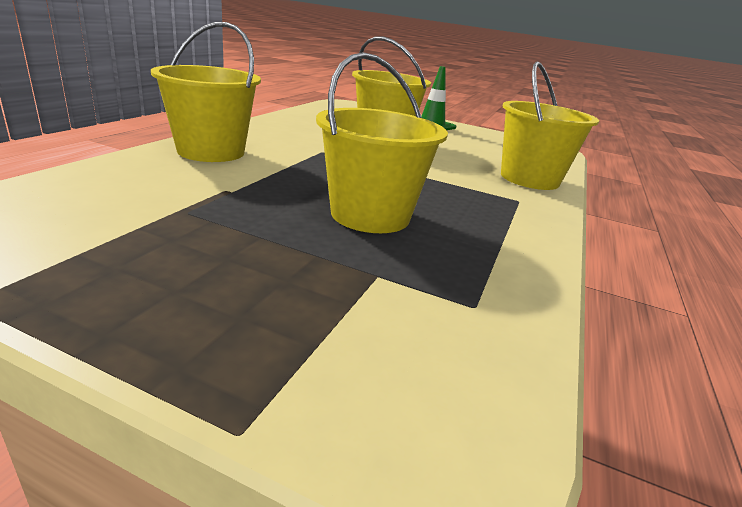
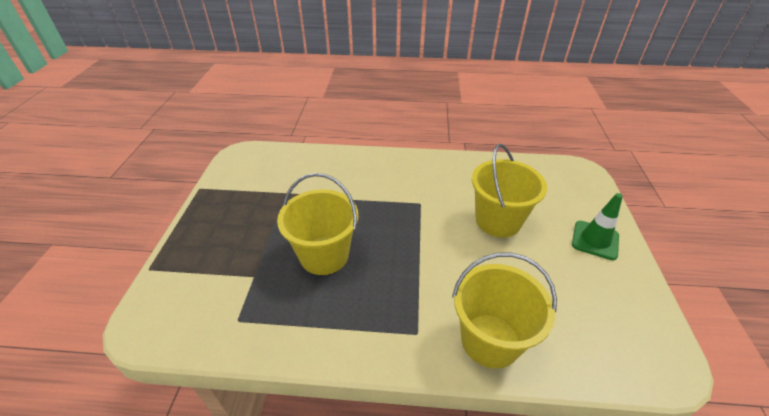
camera: 75 degrees right, 15 degrees up
yellow bucket [151,22,261,162] -> none

